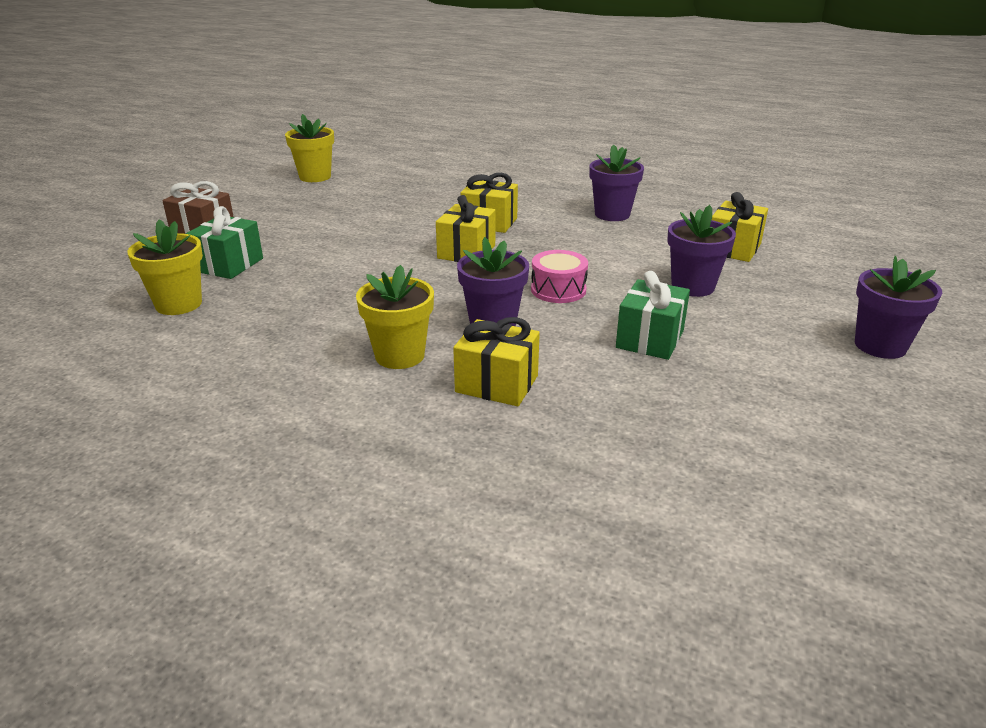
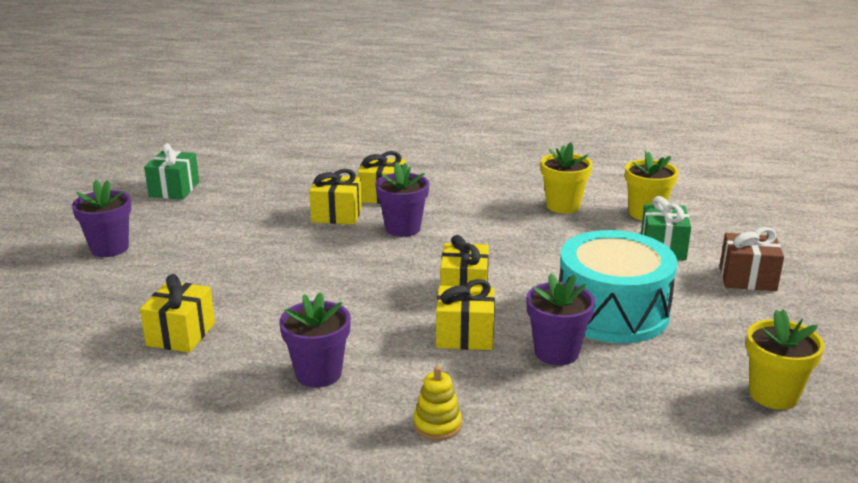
camera: 165 degrees right, 5 degrees down
yellow flower pot [356,265,434,369] -> yellow flower pot moved to [541,142,592,214]
pink drum [531,250,588,303] -> none
green gift [616,271,690,360] -> green gift moved to [144,143,199,200]
purple flower pot [667,205,736,297] -> purple flower pot moved to [526,273,595,365]
none -> yellow gift [309,169,362,225]
none -> yellow stacking toy [413,366,462,440]
none -> turquoise drum [559,230,678,343]

